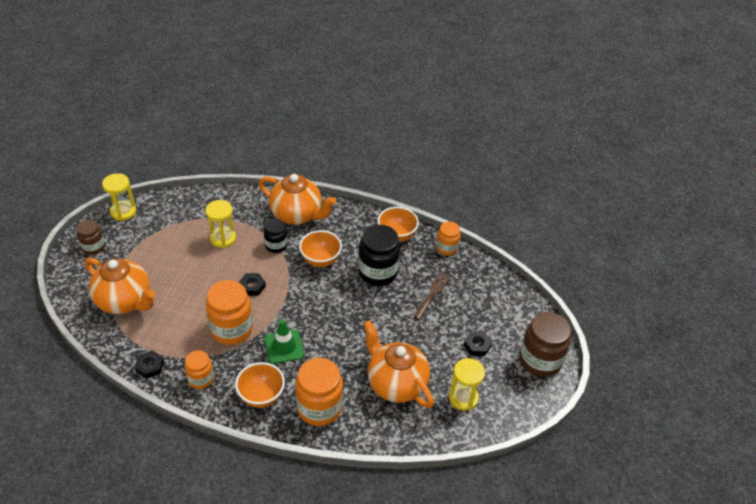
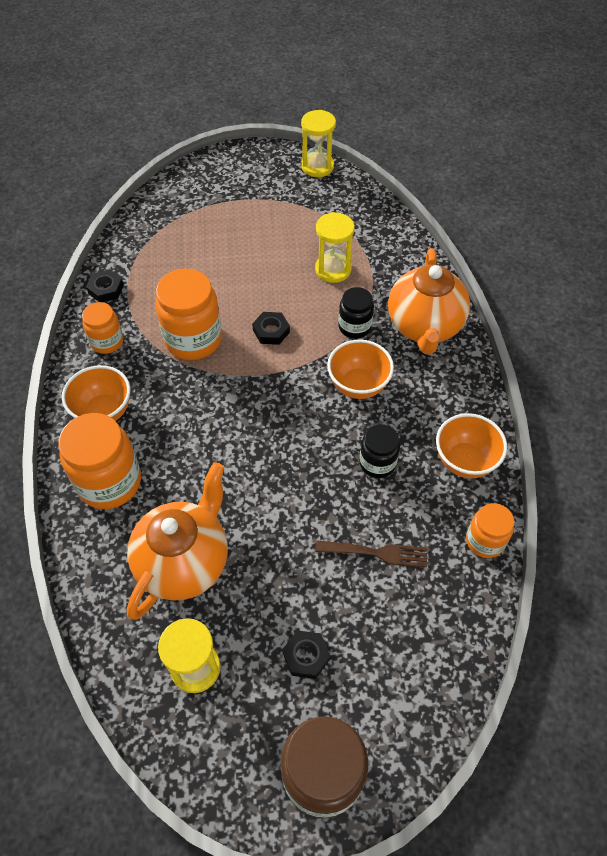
camera: 70 degrees right, 10 degrees up
brown jar [77,220,105,255] -> none
orange teapot [84,257,155,314] -> none
green traffic cone [265,319,304,364] -> none
black jar [358,225,400,286] -> black jar [359,424,400,478], size x0.58

